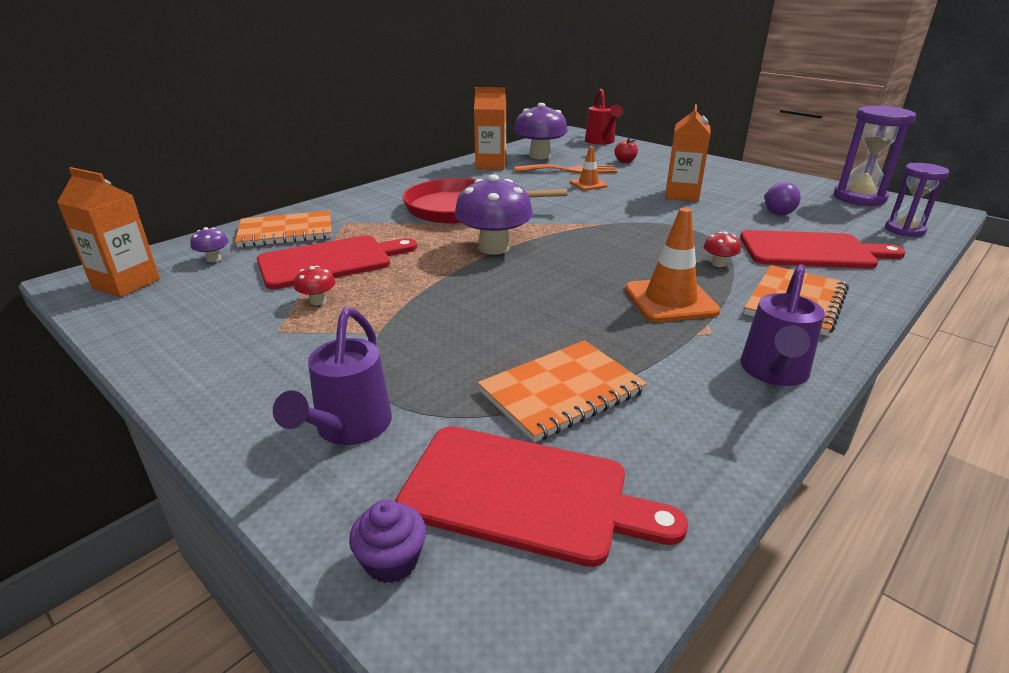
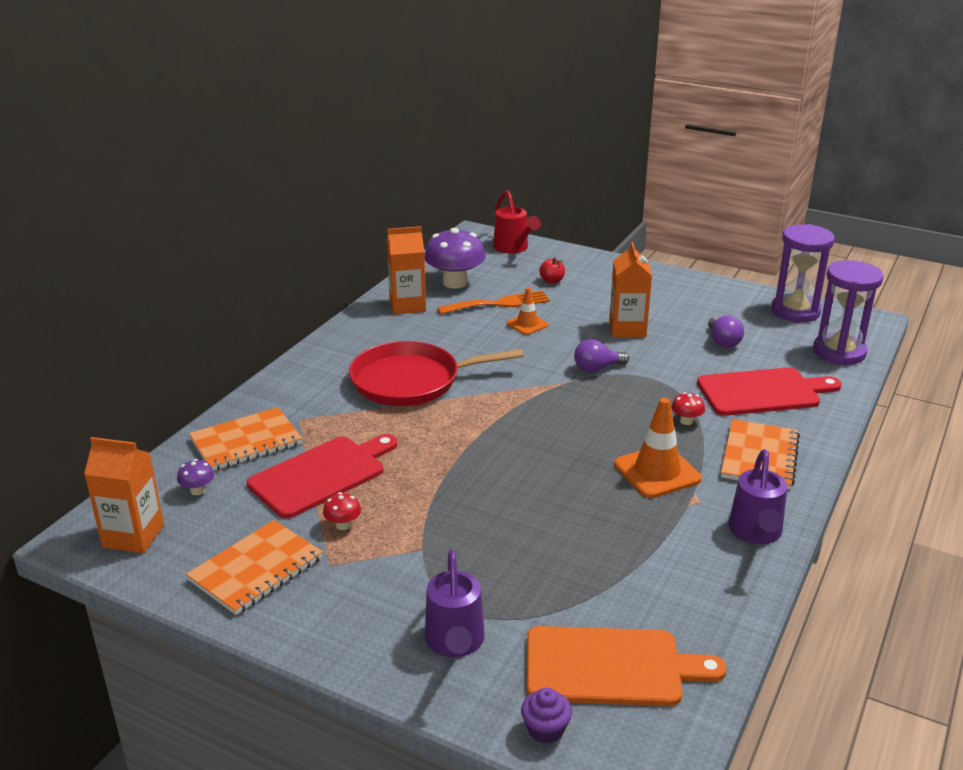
camera: 15 degrees left, 0 degrees up
red cutting board [395,426,688,567] -> orange cutting board [527,626,726,706]
purple mushroom [454,174,533,255] -> none
orange notebook [477,340,647,442] -> orange notebook moved to [186,520,323,615]
purple hourglass [885,163,949,237] -> purple hourglass [813,260,884,365], size x1.51
none -> purple light bulb [574,339,629,373]

